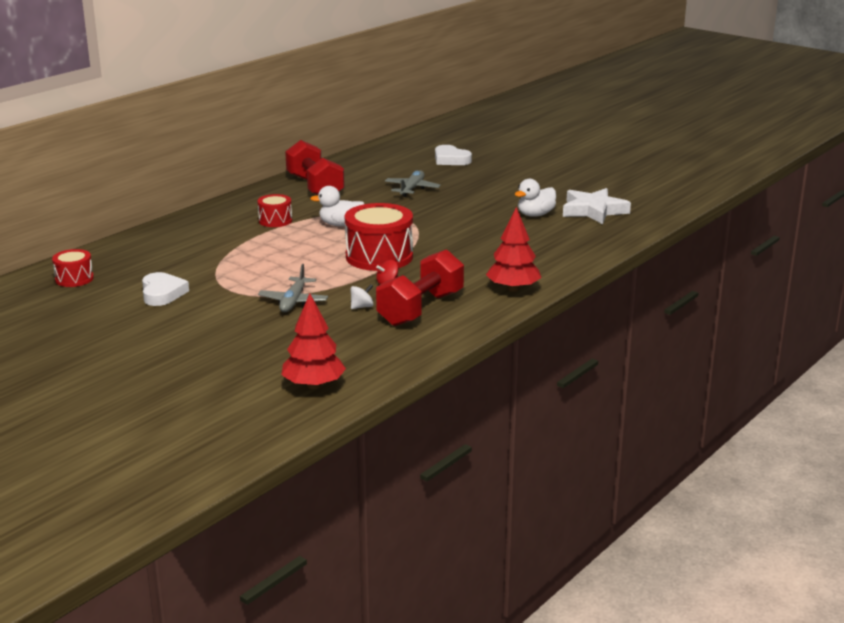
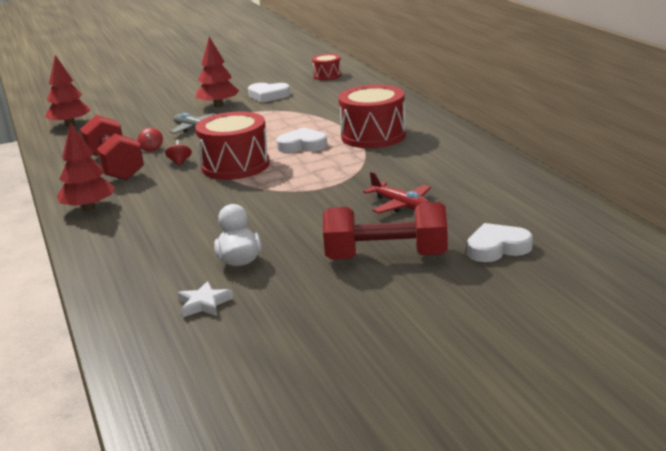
camera: 120 degrees right, 0 degrees up
red drum [258,194,292,227] -> red drum [338,85,406,148], size x1.89
red dumbbell [285,140,345,195] -> red dumbbell moved to [323,202,448,260]
white duck [310,186,364,226] -> none
white spinning top [350,284,374,309] -> red spinning top [138,128,163,151]
grey plane [385,170,441,197] -> red plane [363,172,431,214]
white star [563,188,631,224] -> white star [177,281,233,317], size x0.54
none -> red tree [196,37,239,107]
none -> white heart [276,127,327,153]

